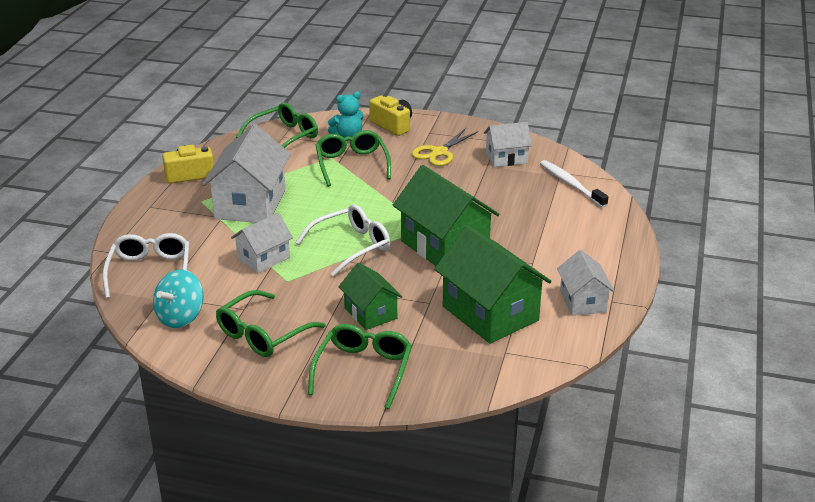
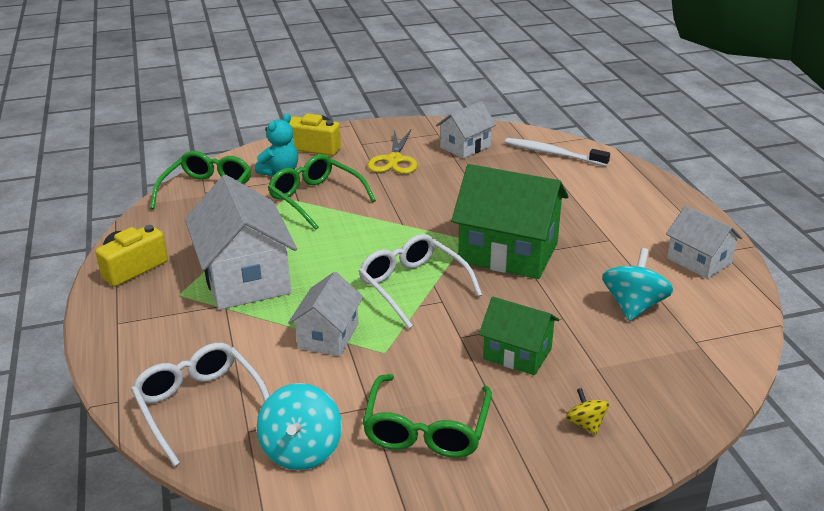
camera: 30 degrees left, 0 degrees up
white glasses [295,204,390,277] -> white glasses turned 60 degrees counterclockwise [359,234,482,328]
green glasses [308,324,412,409] -> yellow spinning top [566,388,609,435]
green house [434,225,551,344] -> turquoise spinning top [602,248,674,321]

